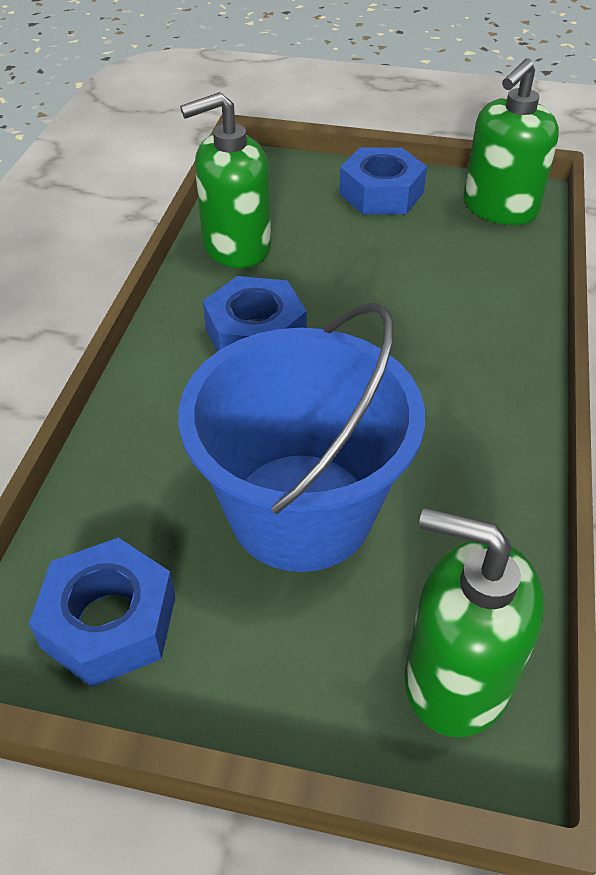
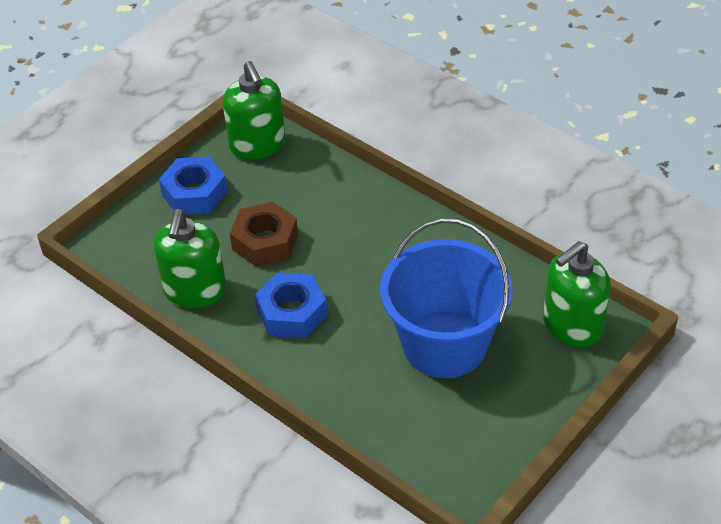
camera: 60 degrees left, 0 degrees up
blue nut [29,538,175,687] -> none
none -> brown nut [230,201,298,267]

